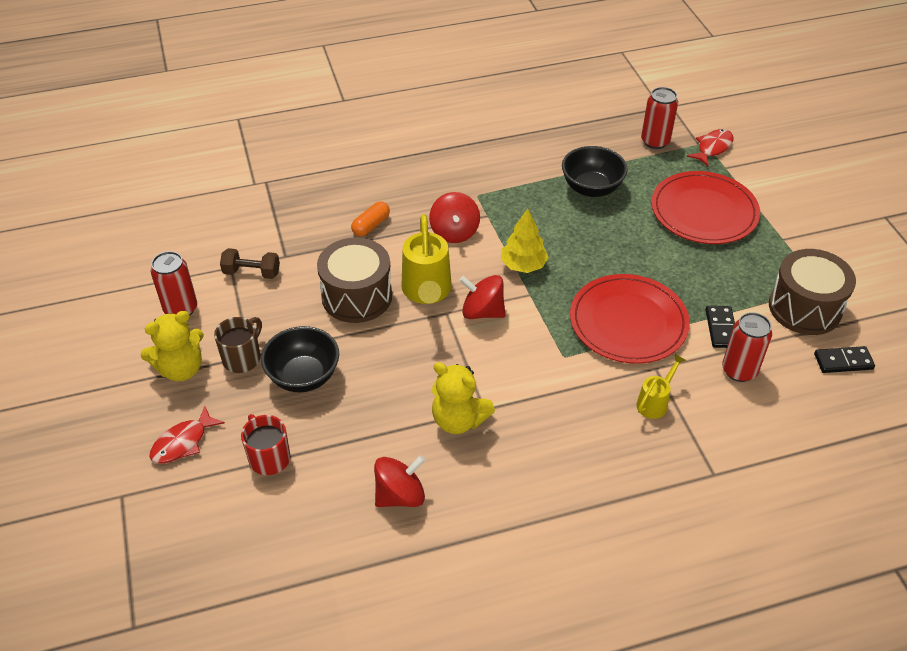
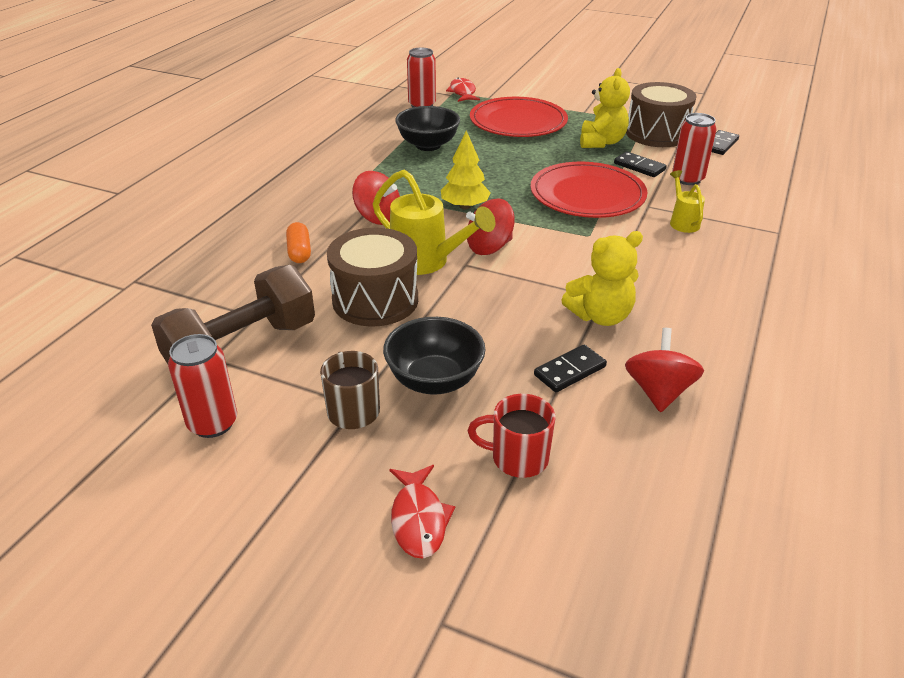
camera: 50 degrees left, 10 degrees down
yellow teddy bear [141,311,204,381] -> yellow teddy bear moved to [580,68,630,148]
brown dumbbell [220,248,280,279] -> brown dumbbell [151,265,315,364], size x1.97
none -> black domino [534,345,607,392]

